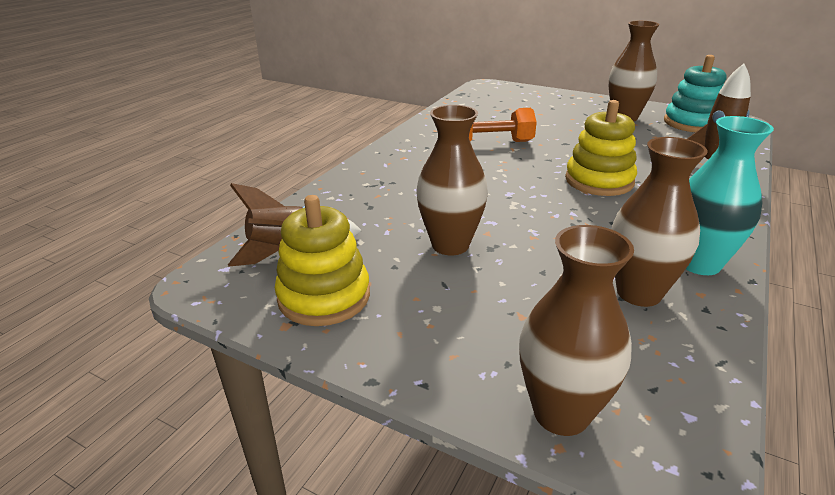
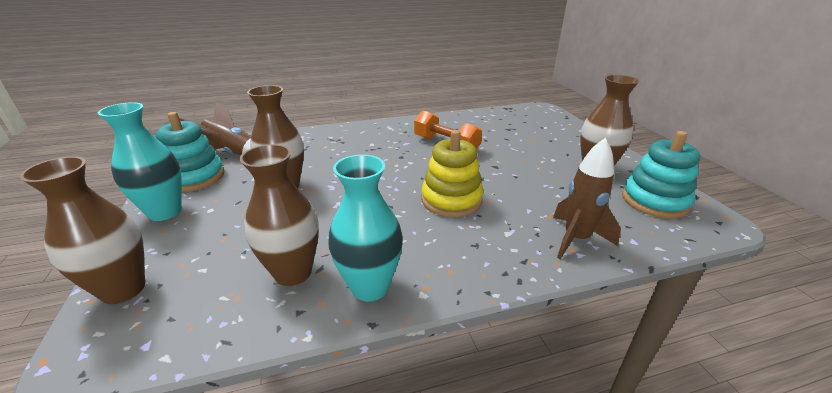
camera: 45 degrees right, 0 degrees up
yellow stacking toy [275,195,370,326] -> turquoise stacking toy [156,112,224,192]
none -> turquoise vase [98,102,182,221]

